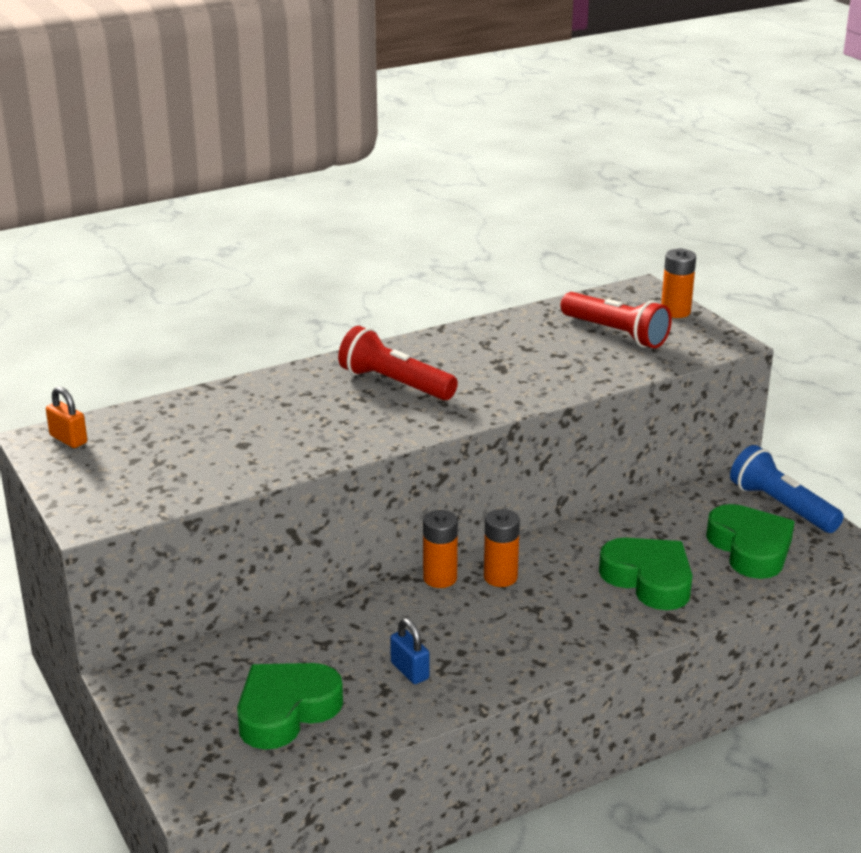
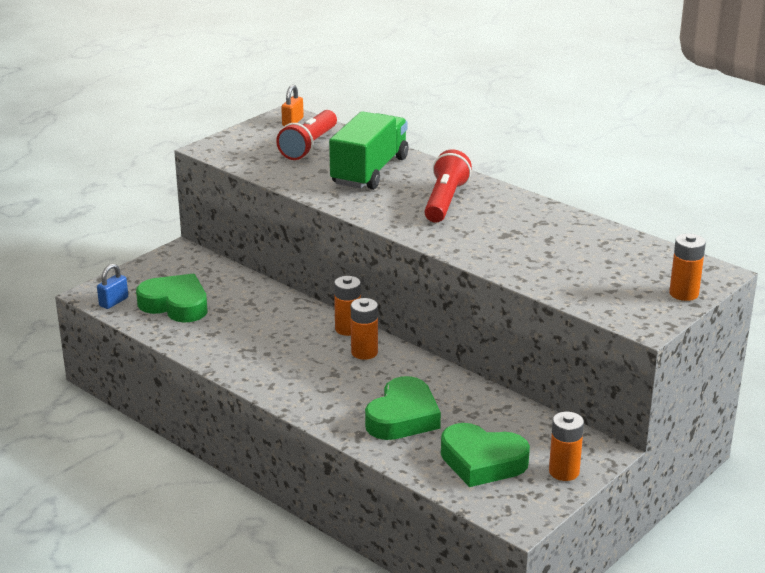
camera: 70 degrees right, 0 degrees up
blue padlock [390,618,429,684] -> blue padlock moved to [97,264,128,309]
red flashlight [560,292,672,348] -> red flashlight moved to [276,110,337,160]
green heart [706,504,795,579] -> green heart turned 60 degrees clockwise [441,423,530,487]
blue flashlight [730,445,844,533] -> orange battery [549,412,584,481]
none -> green truck [329,111,408,190]

